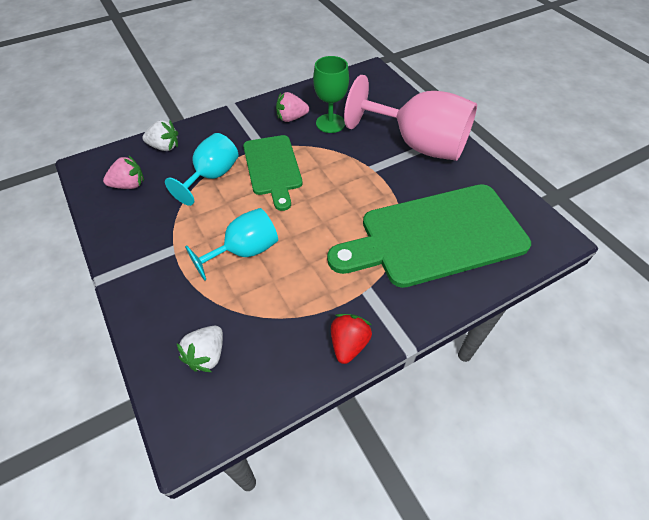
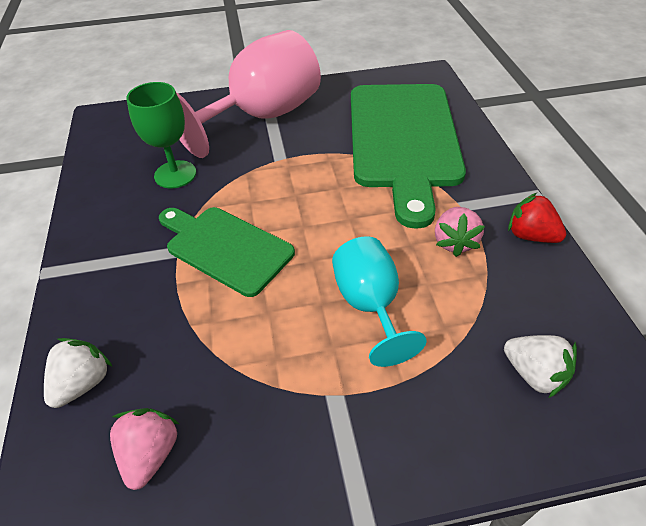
camera: 70 degrees left, 5 degrees down
turquoise goblet [165,133,238,206] -> none
green cutting board [243,135,303,211] -> green cutting board turned 150 degrees counterclockwise [159,207,295,297]
pink strawberry [276,92,309,122] -> pink strawberry moved to [435,207,485,257]

